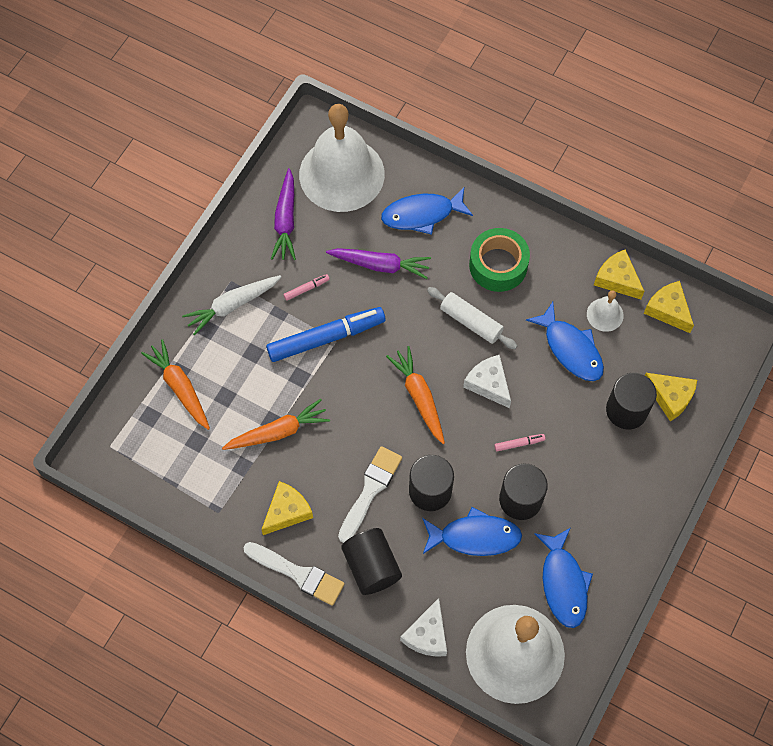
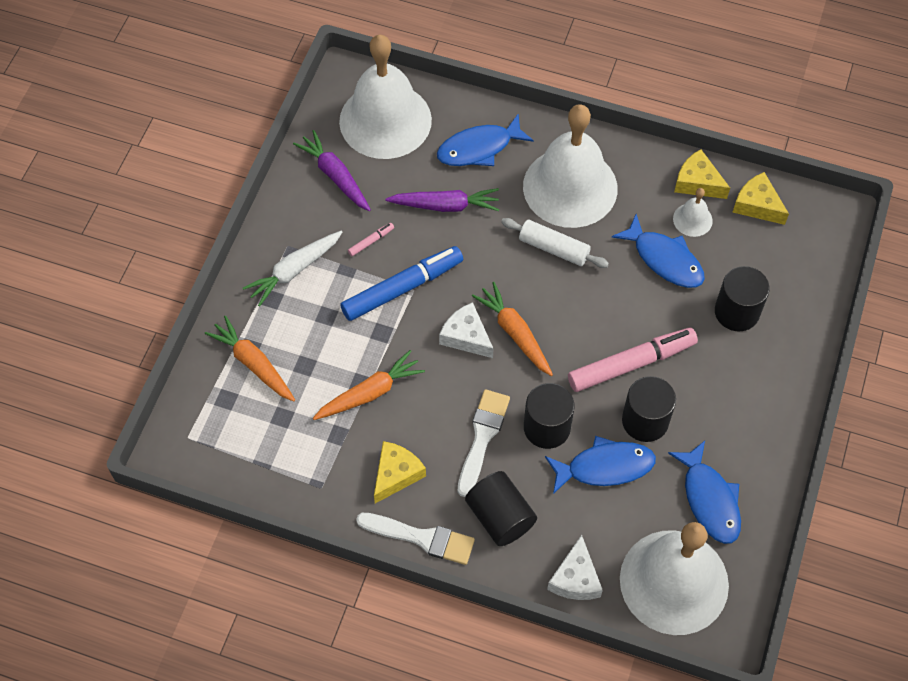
camera: 10 degrees left, 5 degrees down
purple carrot [271,168,296,260] -> purple carrot turned 150 degrees clockwise [293,130,371,211]
white cheese [463,355,511,408] -> white cheese moved to [439,302,493,358]
green tape [469,228,530,292] -> white bell [523,104,618,228]
pink marker [494,434,545,451] -> pink marker [568,328,698,392], size x2.45
yellow cheese [645,373,697,422] -> none

